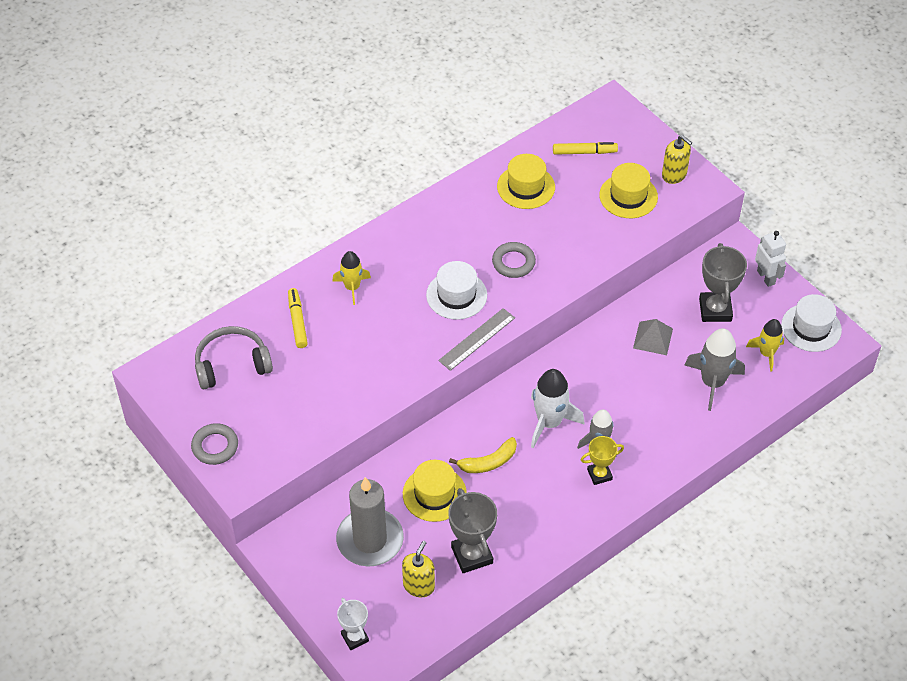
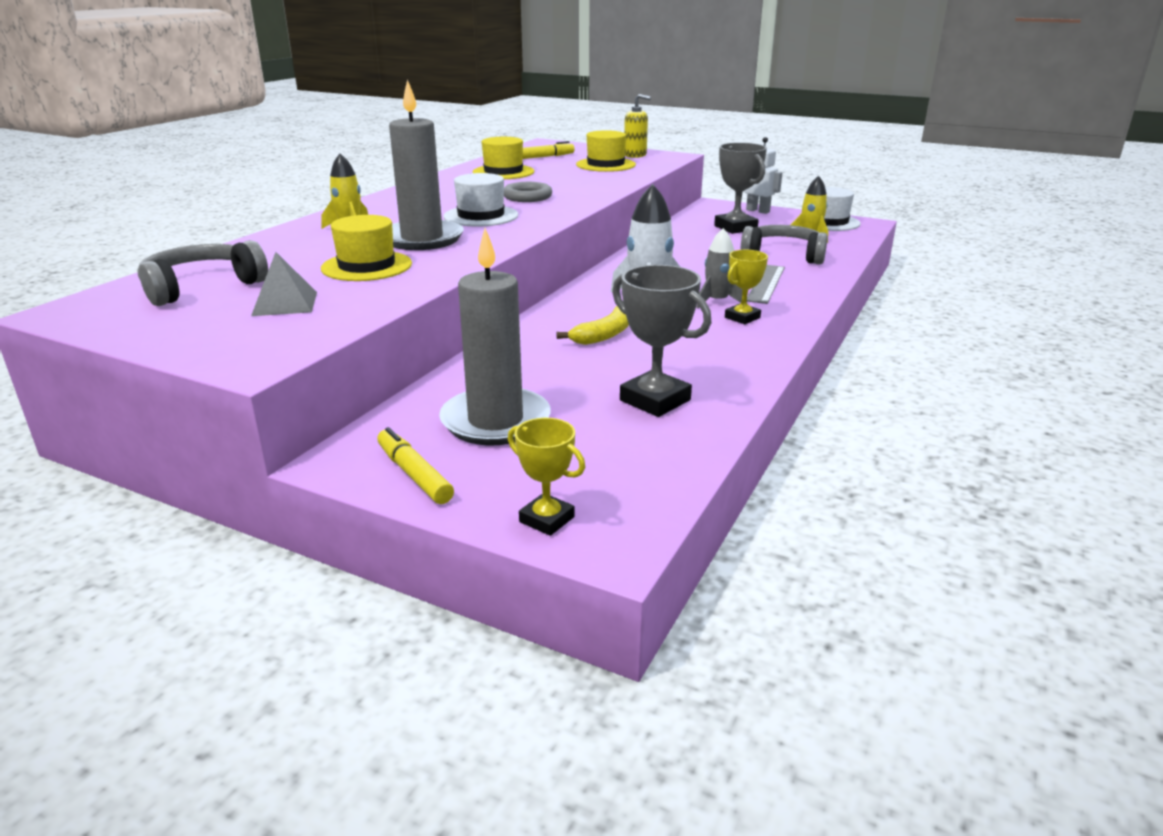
camera: 25 degrees left, 25 degrees down
grey ring [191,423,238,465] -> none
yellow marker [288,288,308,348] -> yellow marker moved to [377,427,454,504]
white trophy [337,598,369,650] -> yellow trophy [508,418,585,536]
yellow soap dispenser [402,541,435,597] -> none
yellow hat [403,460,467,522] -> yellow hat moved to [321,215,412,281]
grey ruler [438,308,515,371] -> grey ruler moved to [747,265,785,304]
grey pyramid [633,319,673,355] -> grey pyramid moved to [251,252,317,316]
grey rocket [685,328,745,411] -> grey headphones [740,225,828,265]
none -> grey candle [389,80,464,250]

